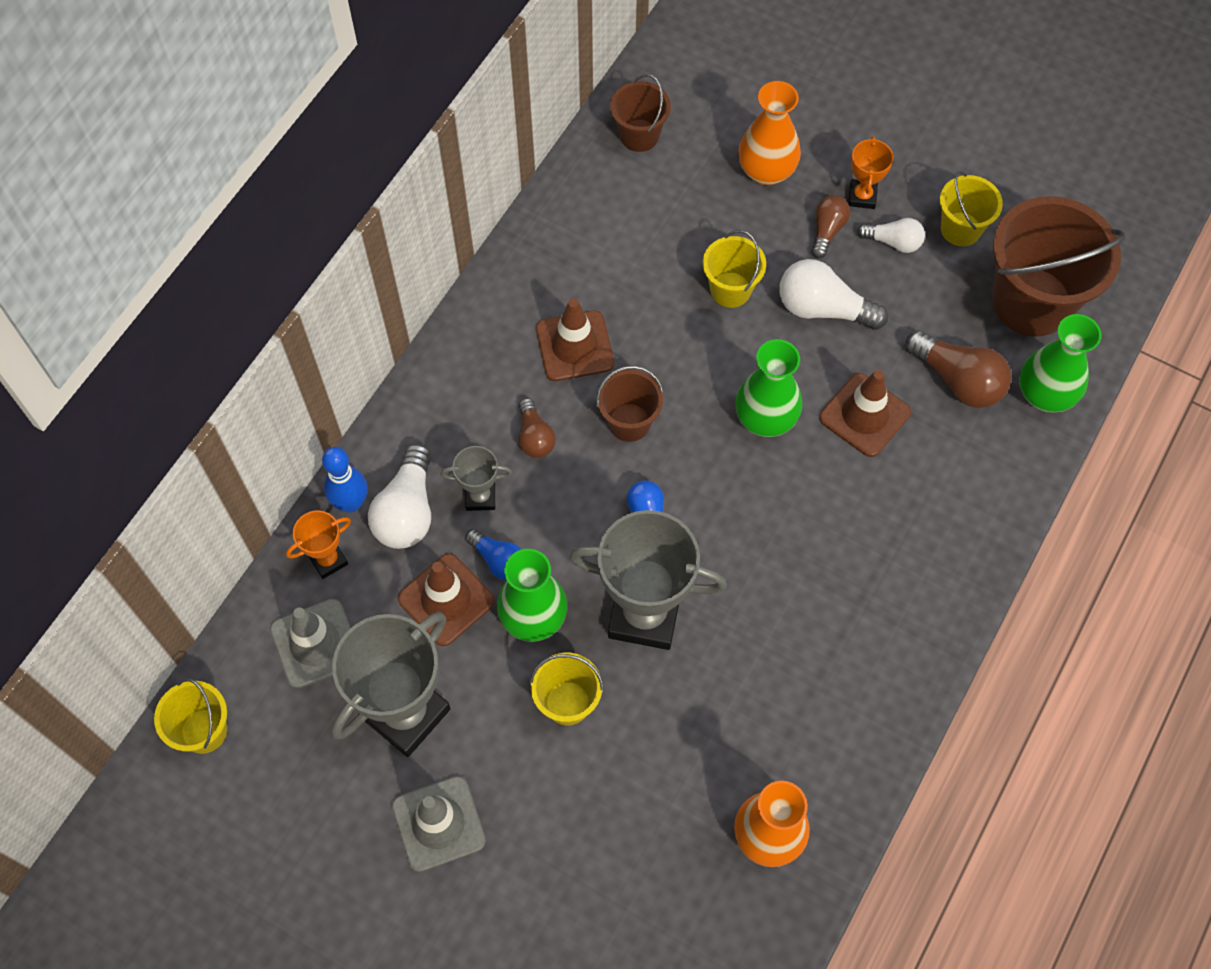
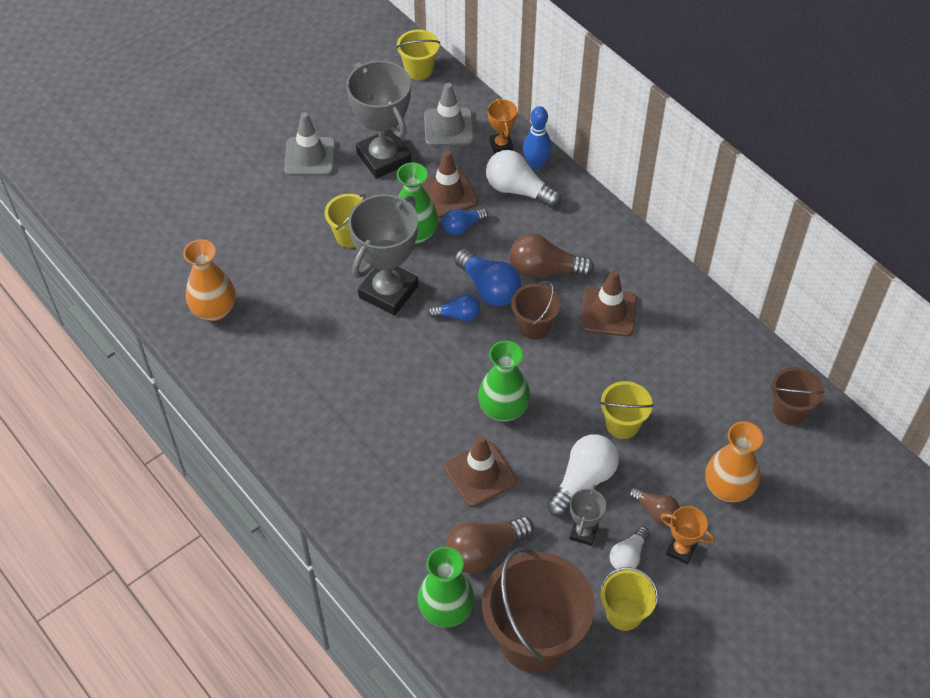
camera: 110 degrees right, 10 degrees down
grey trophy [441,446,512,511] -> grey trophy moved to [569,485,606,546]
brown light bulb [519,398,556,458] -> brown light bulb [509,234,594,278], size x1.66
none -> blue light bulb [454,248,521,306]

